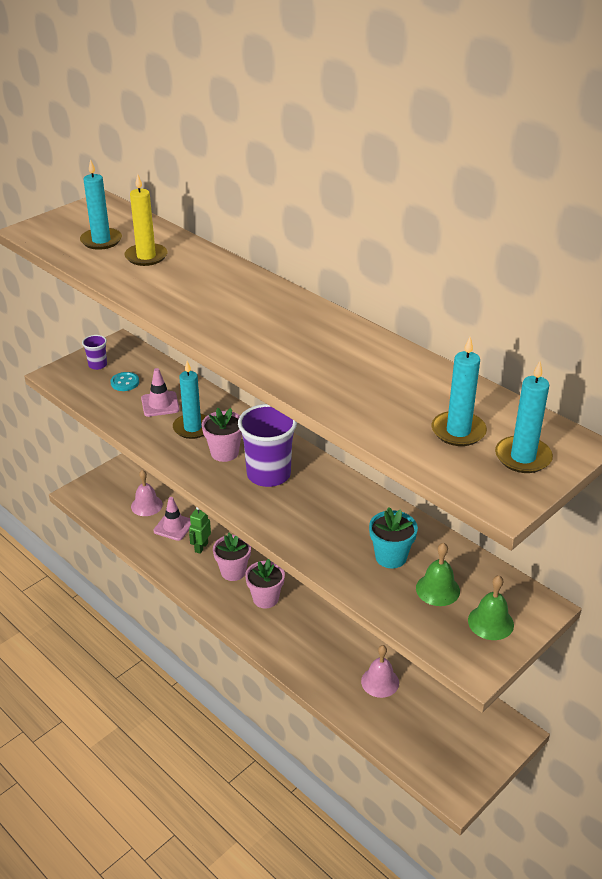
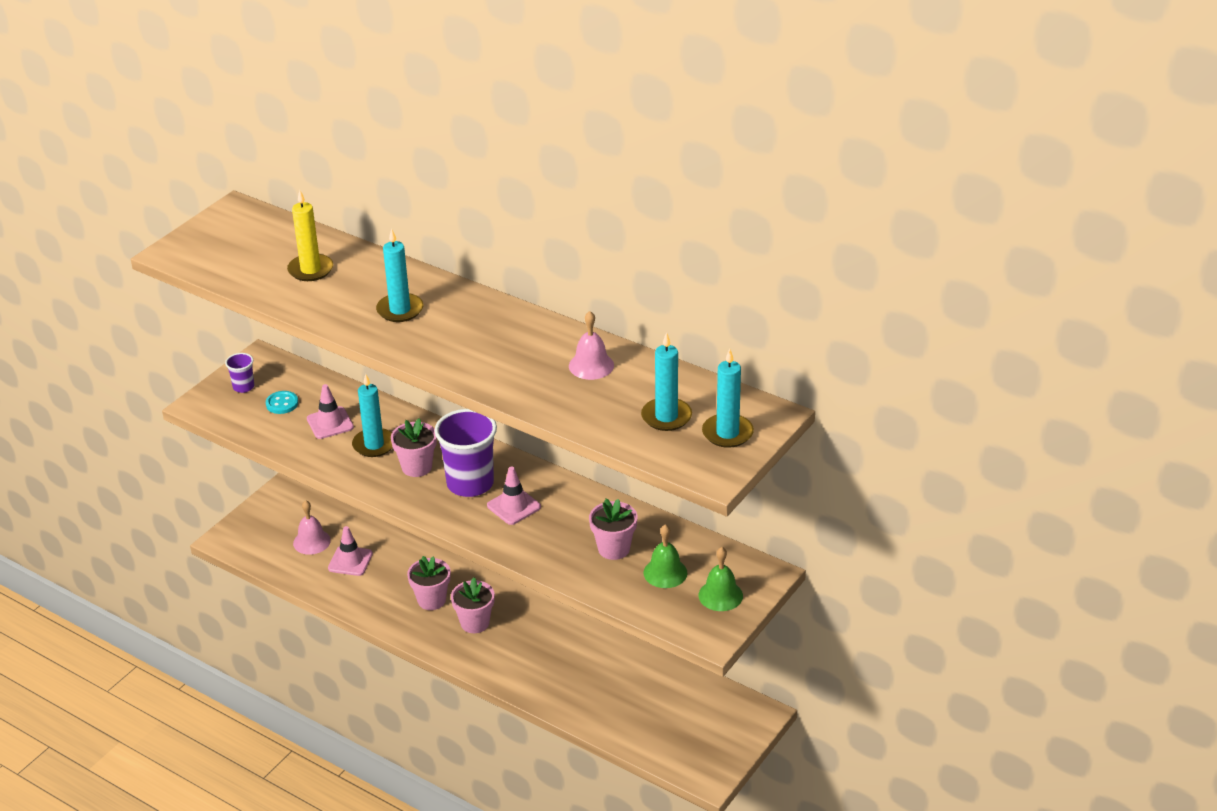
camera: 10 degrees left, 0 degrees up
turquoise candle [80,159,122,250] -> turquoise candle moved to [376,229,423,322]
green robot [189,507,211,554] -> none
pink bell [361,645,399,698] -> pink bell moved to [569,311,614,380]
turquoise flower pot [369,507,418,568] -> pink flower pot [589,499,637,560]
none -> pink traffic cone [487,466,541,525]

